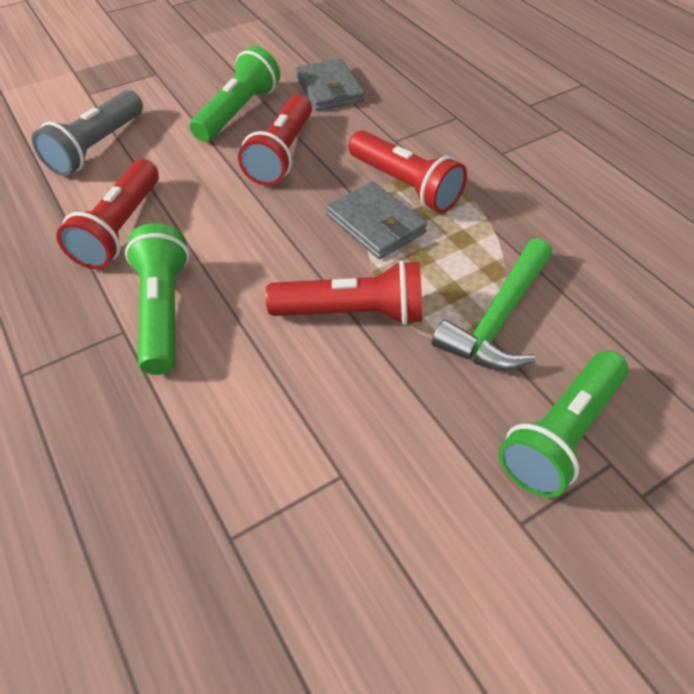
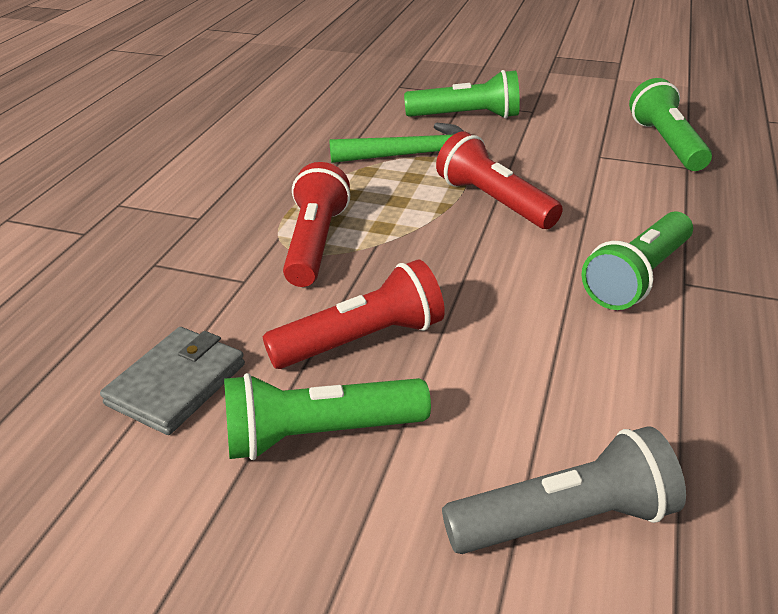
camera: 130 degrees left, 15 degrees down
red flashlight [56,159,159,269] -> none
grey wallet [326,182,427,259] -> none
none -> green flashlight [629,78,712,171]

